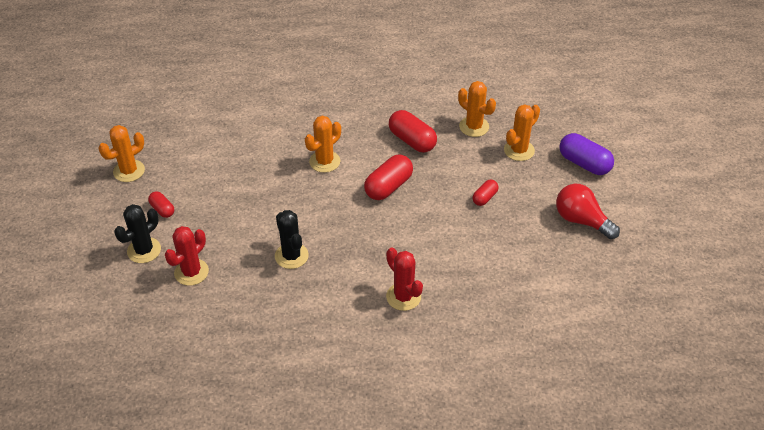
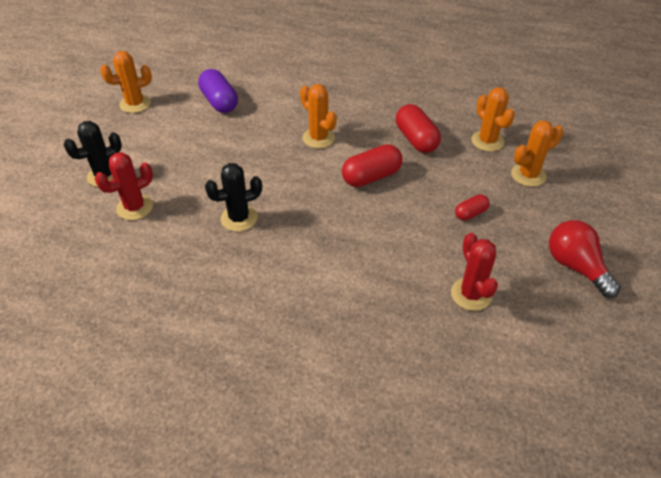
camera: 20 degrees right, 0 degrees up
red capsule [148,191,174,218] -> none
black cactus [275,210,309,269] -> black cactus turned 75 degrees clockwise [205,163,262,232]
orange cactus [305,116,341,173] -> orange cactus turned 75 degrees clockwise [300,84,337,148]
red cactus [386,248,423,311] -> red cactus moved to [451,233,498,311]
purple capsule [559,133,614,175] -> purple capsule moved to [198,69,238,113]

